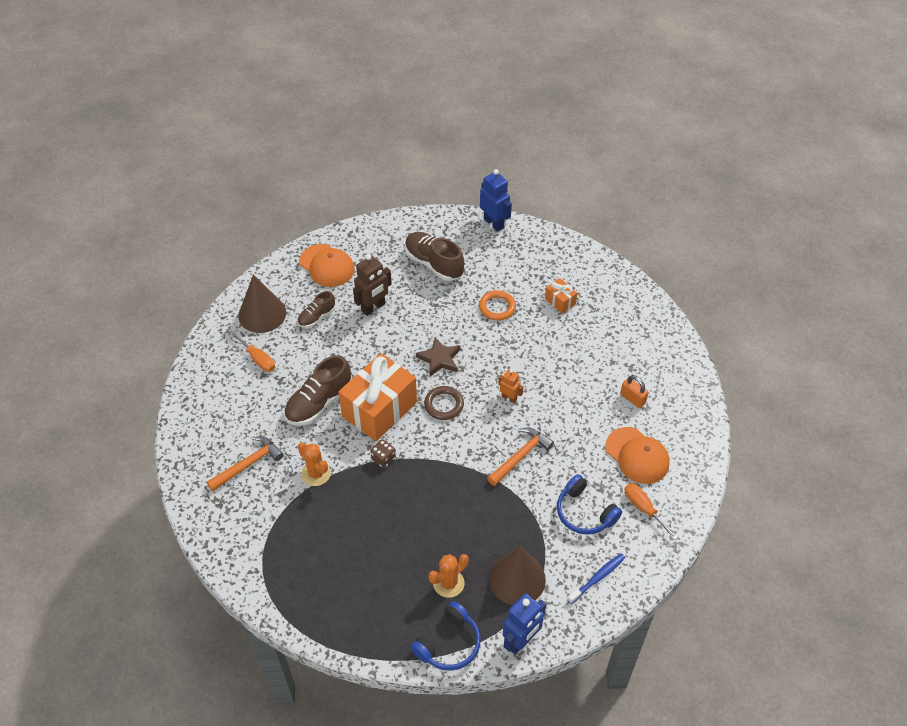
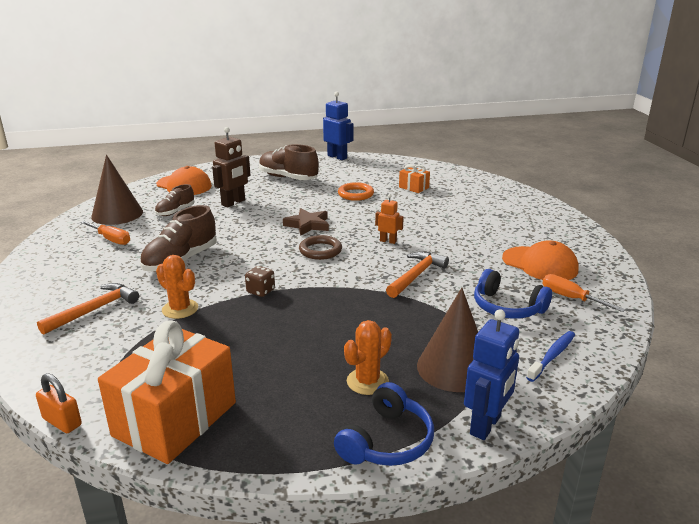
camera: 10 degrees left, 25 degrees down
orange gift [338,353,417,441] -> orange gift moved to [98,320,236,464]
orange padlock [620,375,649,408] -> orange padlock moved to [36,373,82,433]

